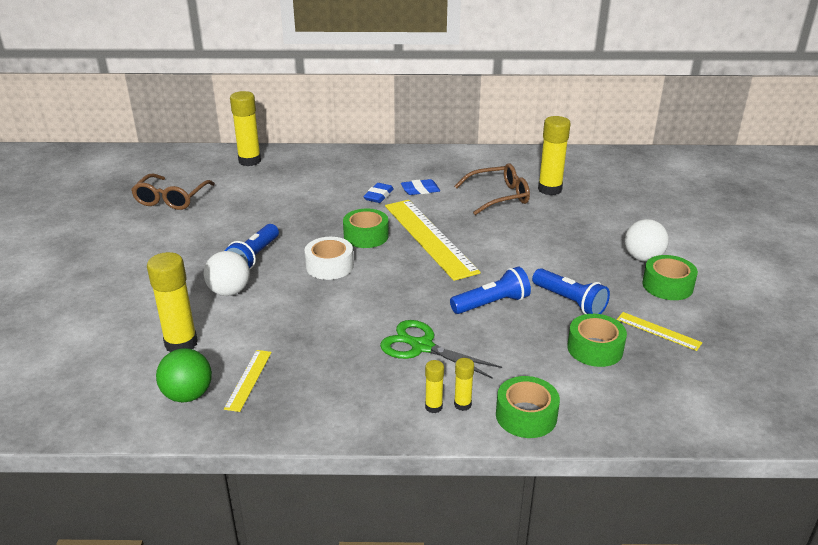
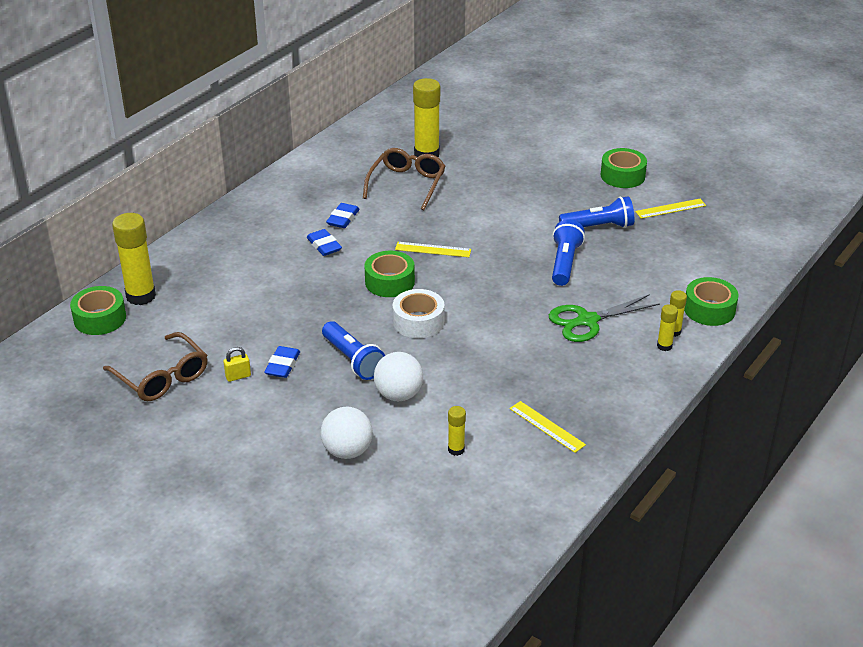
camera: 55 degrees left, 5 degrees up
yellow glue stick [147,252,198,352] -> yellow glue stick [448,406,466,456], size x0.50
green ball [156,348,212,402] -> none
yellow ruler [385,200,481,281] -> yellow ruler [395,242,471,257], size x0.45
green tape [567,314,627,367] -> green tape moved to [70,286,126,335]
white ball [625,219,669,262] -> white ball moved to [320,407,373,459]
none -> yellow padlock [223,347,251,382]
none -> blue eraser [264,346,300,378]

